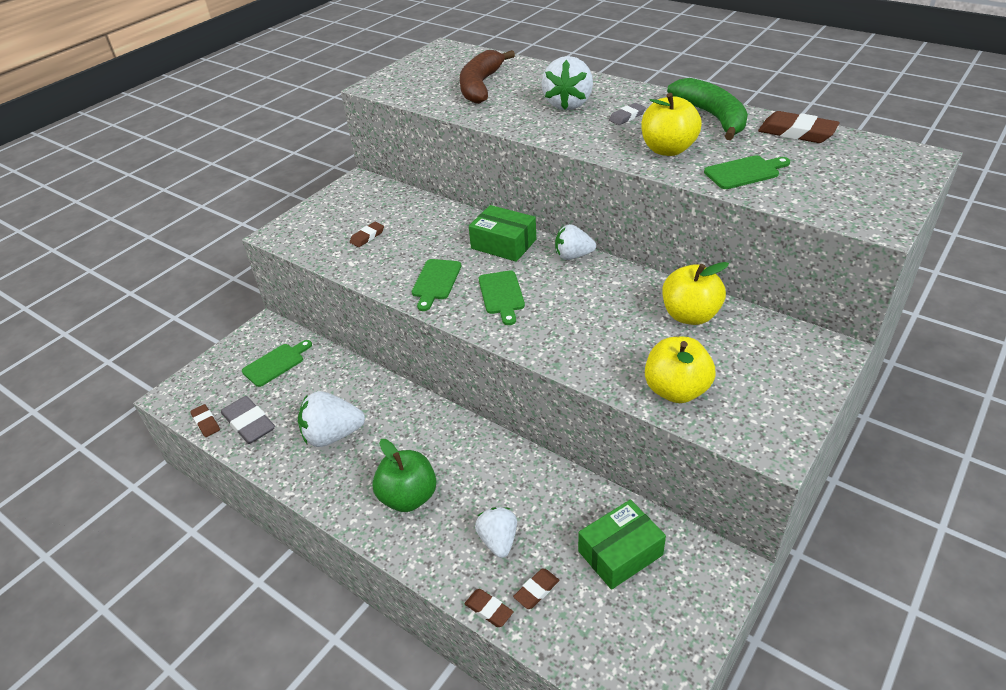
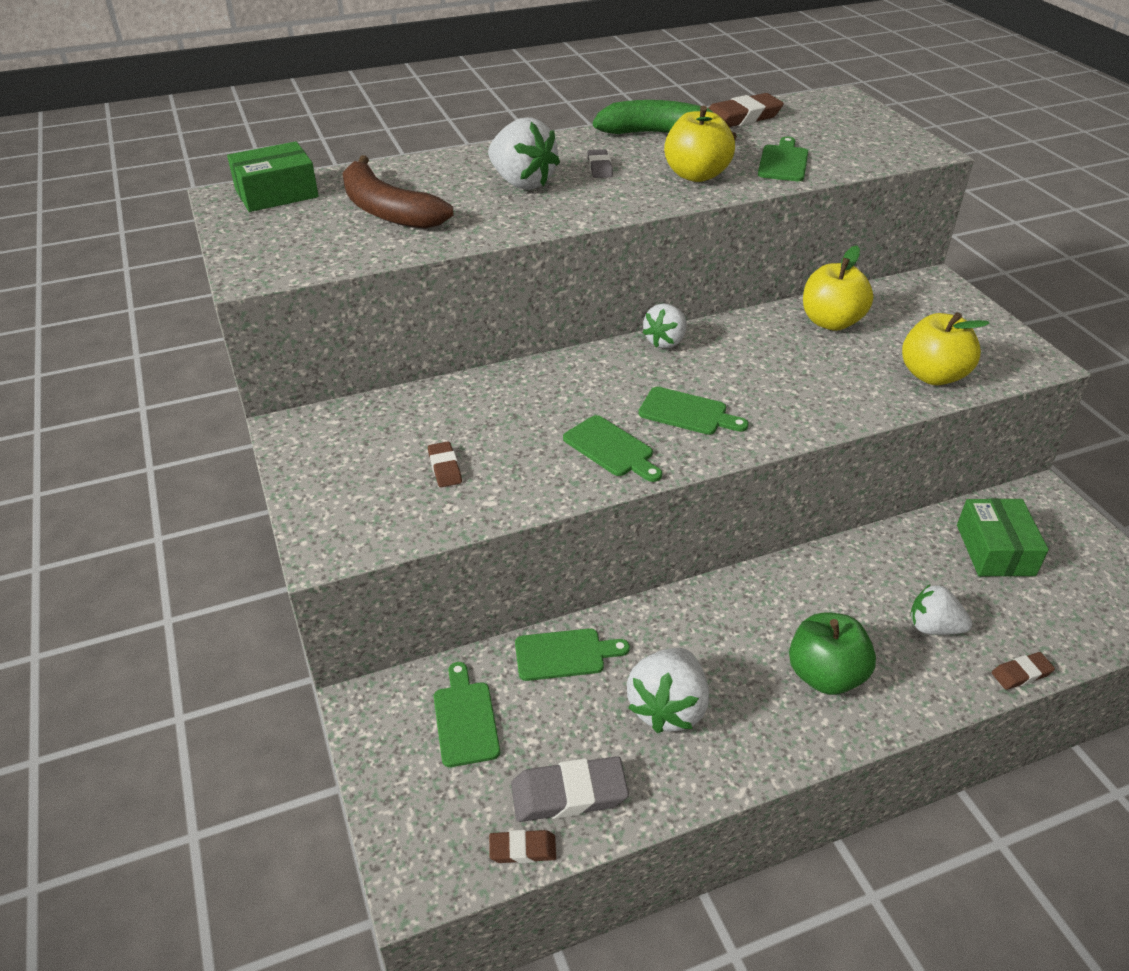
camera: 60 degrees left, 0 degrees up
green box [469,205,536,262] -> green box moved to [227,141,319,212]
brown eraser [513,569,560,609] -> none
none -> green cutting board [515,628,630,681]

